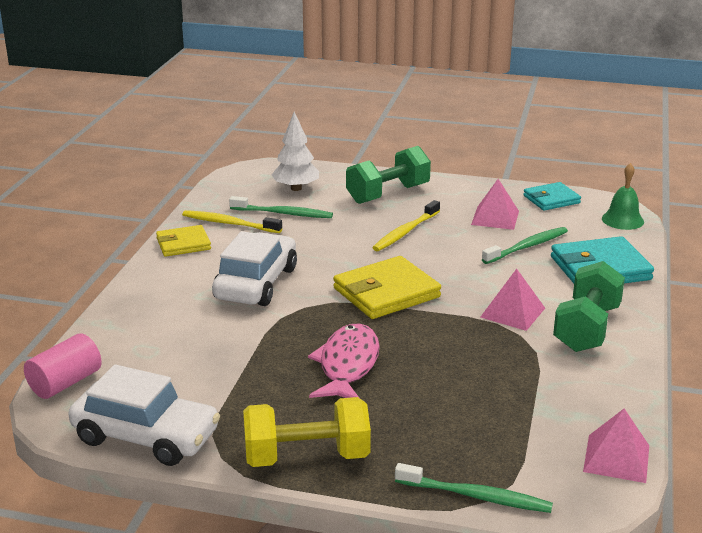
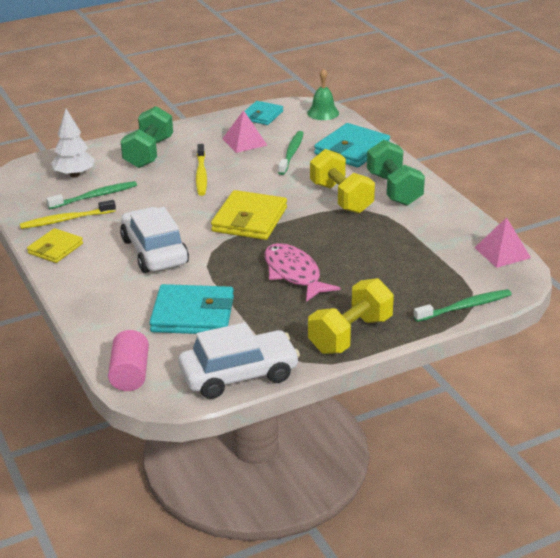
camera: 40 degrees left, 5 degrees up
pink pyramid [480,269,545,331] -> yellow dumbbell [310,149,375,214]
none -> turquoise wallet [149,284,234,334]

